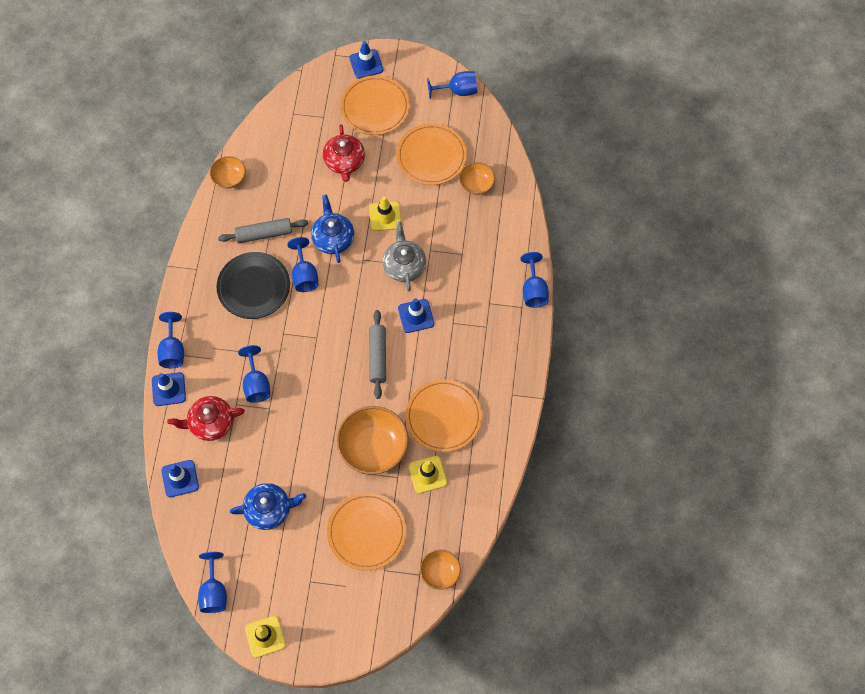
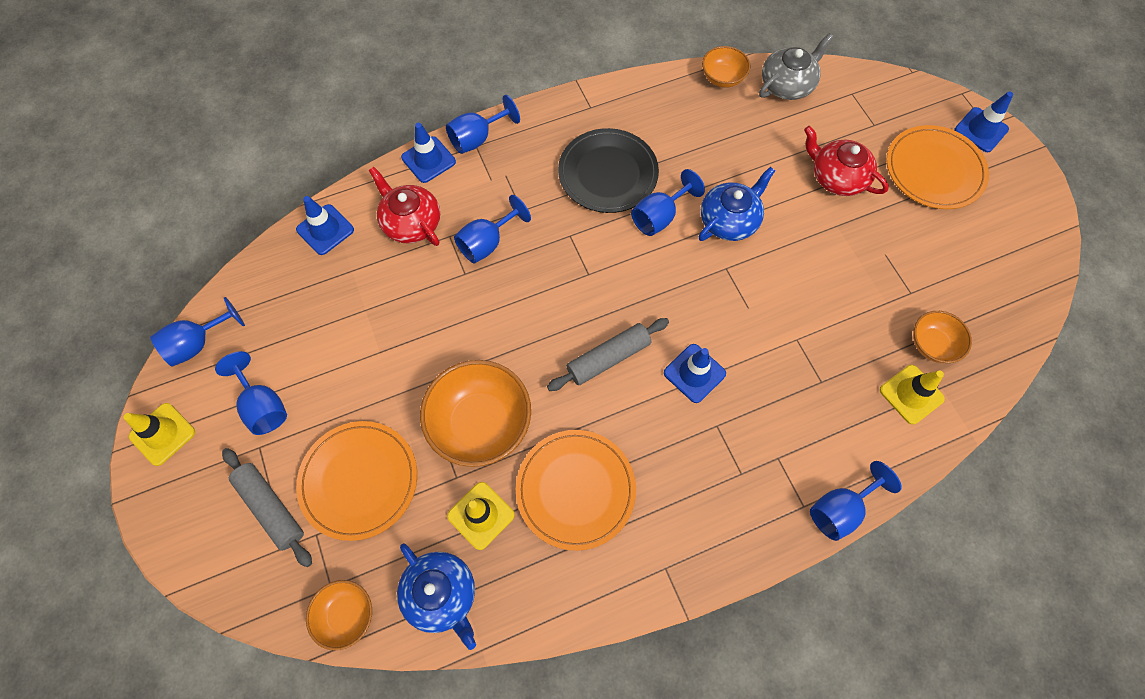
camera: 60 degrees right, 0 degrees up
grey rolling pin [218,218,308,243] -> grey rolling pin moved to [222,448,312,567]
blue teapot [230,483,306,530] -> blue teapot moved to [397,543,476,650]
red teapot [323,124,365,182] -> red teapot turned 75 degrees clockwise [804,126,889,196]
yellow traffic cone [369,196,401,231] -> yellow traffic cone moved to [880,365,945,425]
grey teapot [383,221,426,291] -> grey teapot moved to [759,33,833,100]
orange plate [397,123,467,185] -> none
blue goblet [427,71,477,99] -> blue goblet moved to [215,351,287,435]

